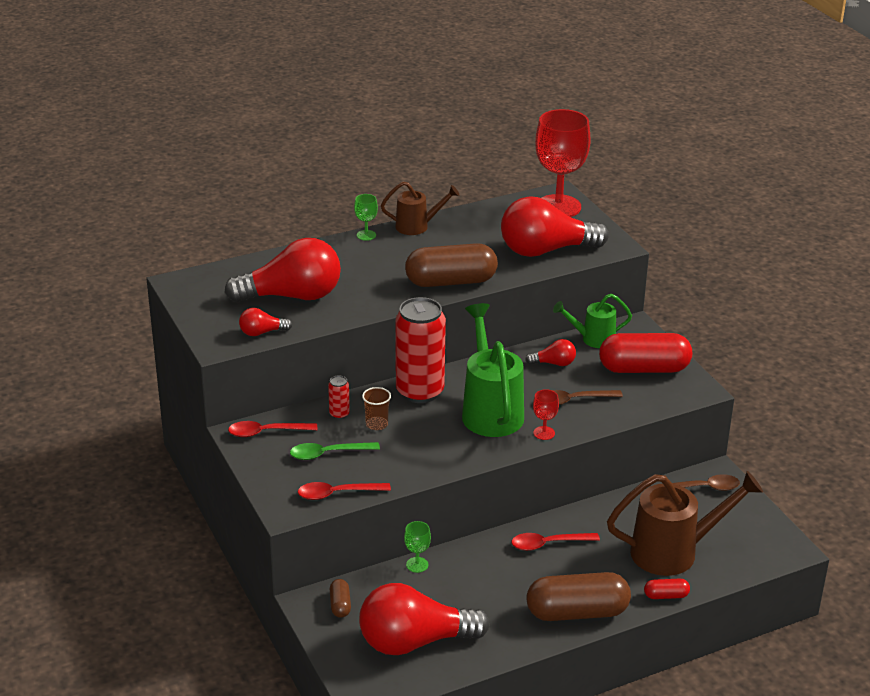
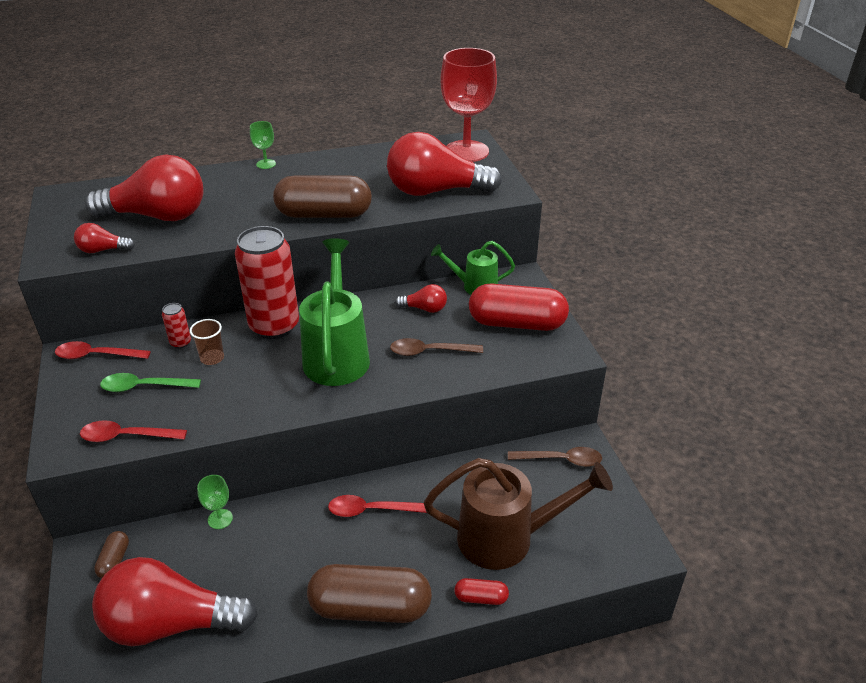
camera: 10 degrees right, 5 degrees up
brown watering can [381,182,459,235] -> none
red goblet [533,389,559,440] -> none

